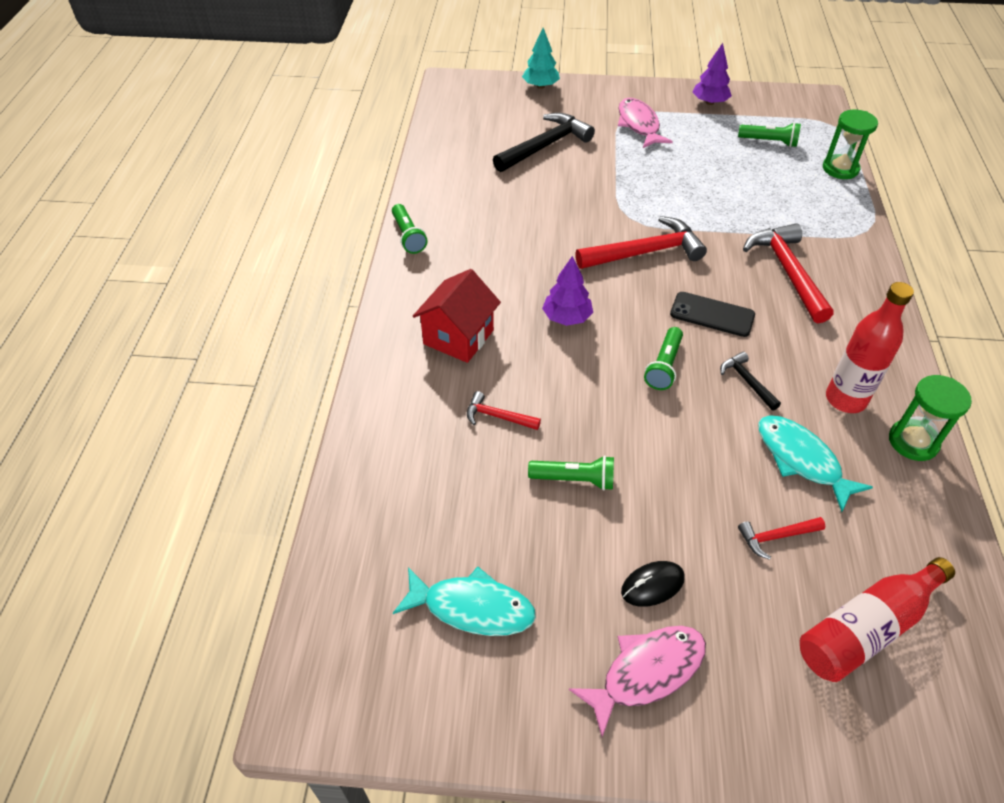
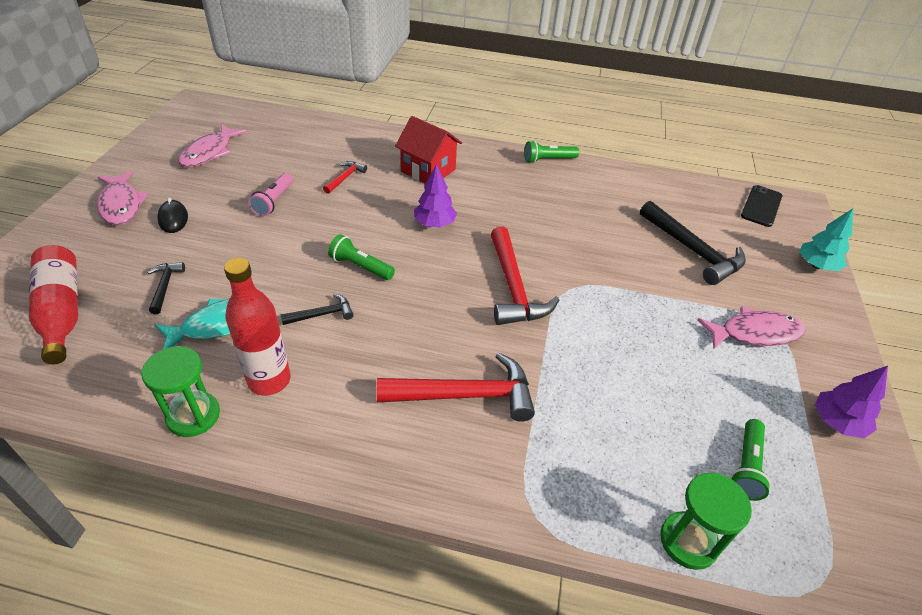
camera: 95 degrees right, 5 degrees down
turquoise fish [393,567,536,636] -> pink fish [178,124,247,167]
green flashlight [528,456,614,491] -> pink flashlight [248,173,293,216]
black phone [670,292,755,337] -> black phone moved to [741,185,782,227]
red hammer [738,517,825,560] -> black hammer [147,262,185,314]

